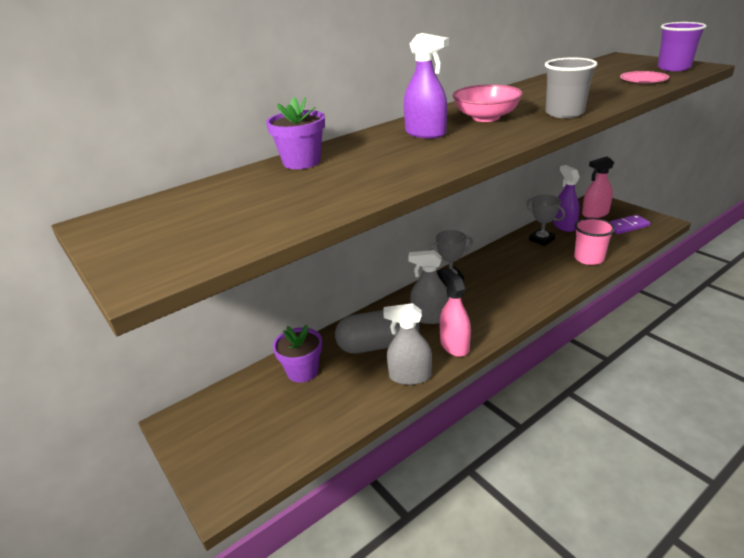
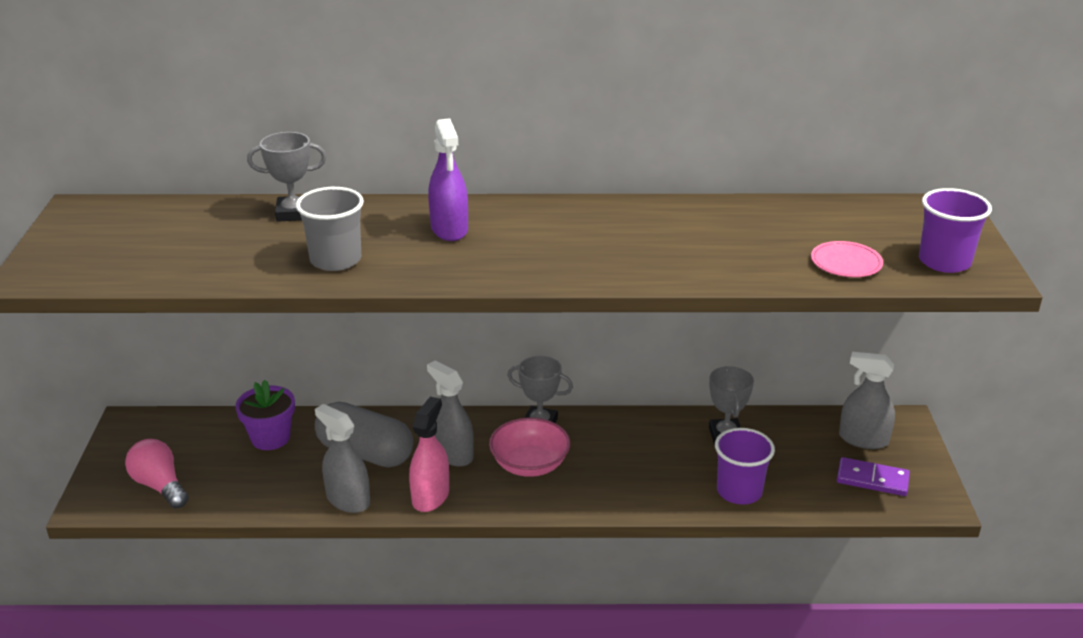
camera: 35 degrees right, 0 degrees up
purple flower pot [266,97,325,169] -> grey trophy [247,132,326,222]
pink bowl [453,84,523,122] -> pink bowl moved to [489,418,570,477]
grey cup [545,57,598,118] -> grey cup moved to [296,187,364,271]
purple spray bottle [553,165,580,232] -> none
pink cup [574,218,615,265] -> purple cup [715,428,775,505]
pink spray bottle [582,156,614,218] -> grey spray bottle [839,352,895,449]
none -> pink light bulb [125,439,189,508]

